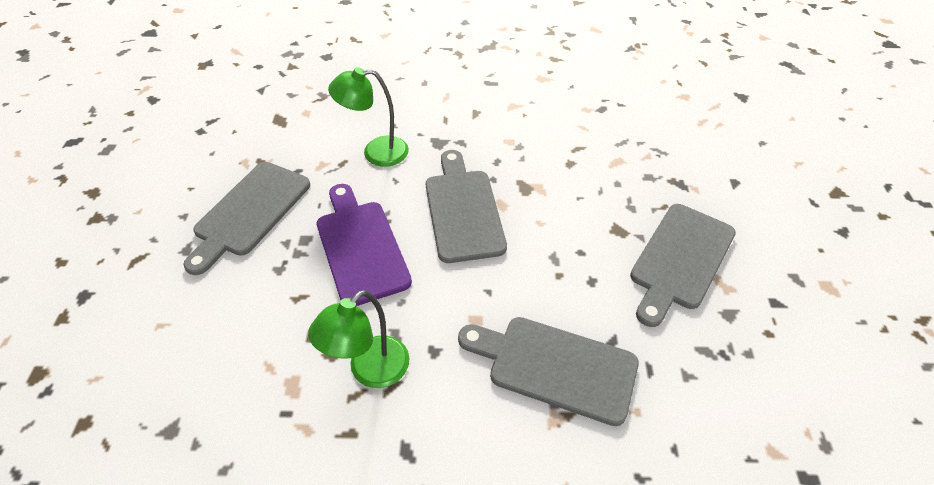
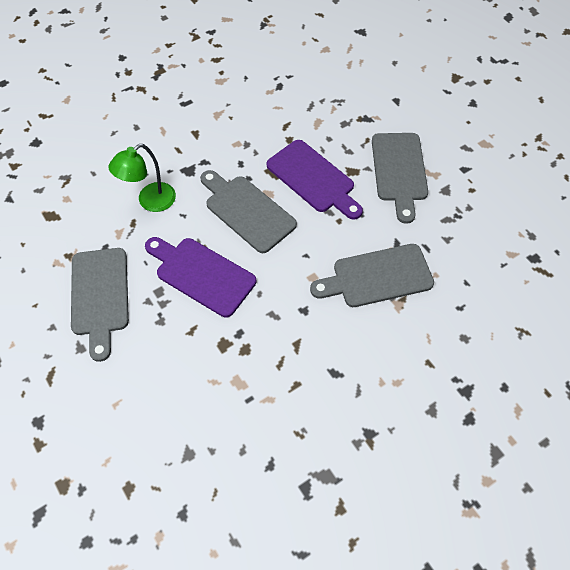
camera: 35 degrees left, 10 degrees up
green lamp [308,290,409,388] -> none
none -> purple cutting board [266,140,363,220]

